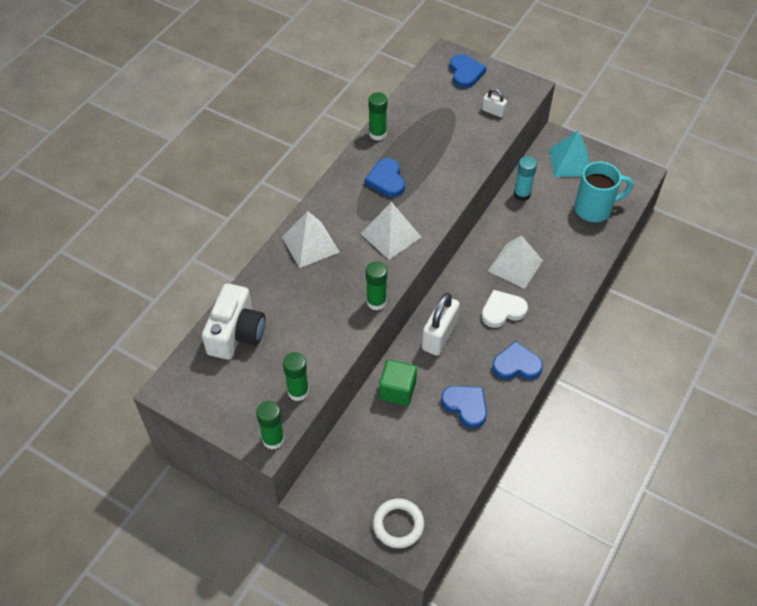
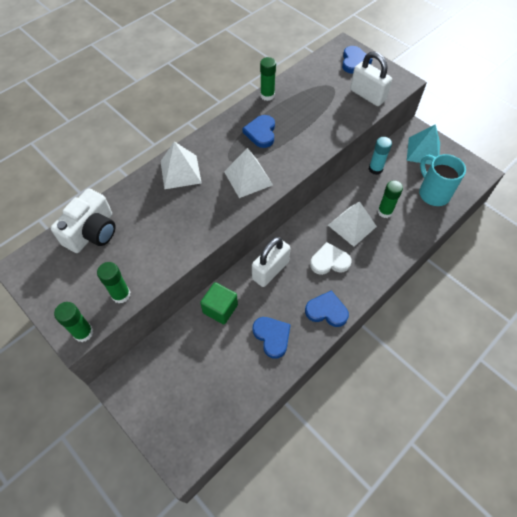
camera: 15 degrees right, 5 degrees up
green glue stick [366,261,387,310] -> green glue stick moved to [378,180,403,218]
white ring [373,498,424,548] -> none
white padlock [482,88,507,117] -> white padlock [350,51,392,106], size x1.93
turquoise mug [574,161,633,222] -> turquoise mug turned 120 degrees counterclockwise [419,154,466,206]

